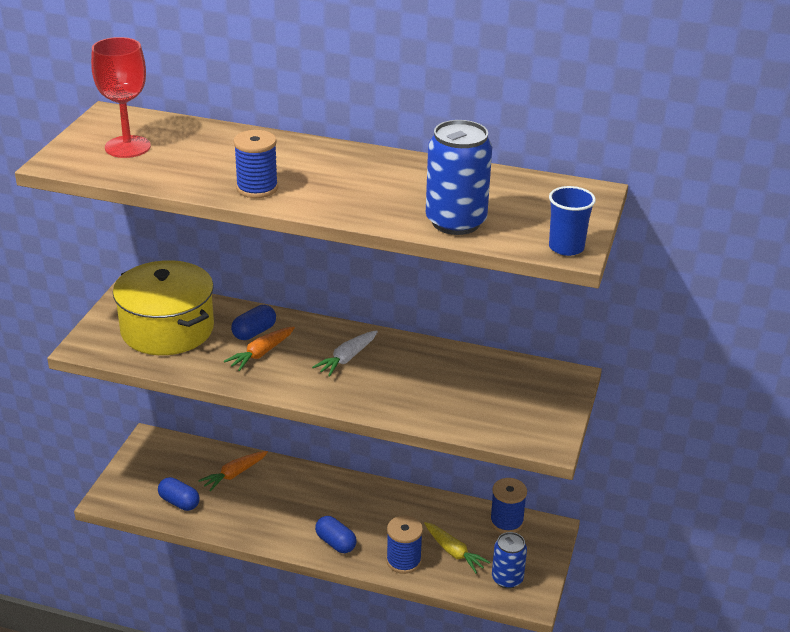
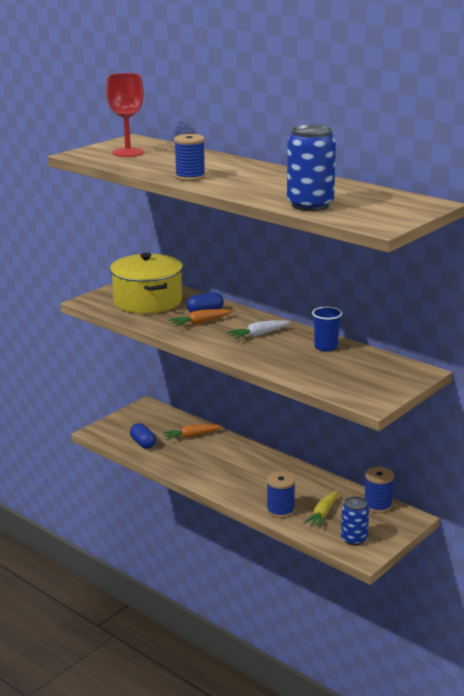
camera: 25 degrees right, 10 degrees down
blue capsule [315,516,356,553] -> none
yellow carrot [424,522,491,574] -> yellow carrot turned 45 degrees clockwise [303,491,338,528]
blue cup [549,186,596,256] -> blue cup moved to [312,307,342,352]

